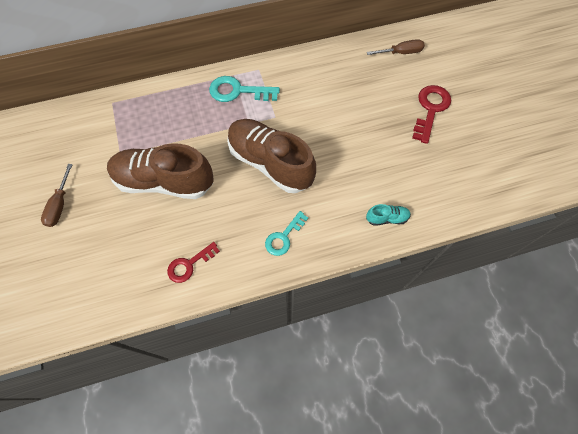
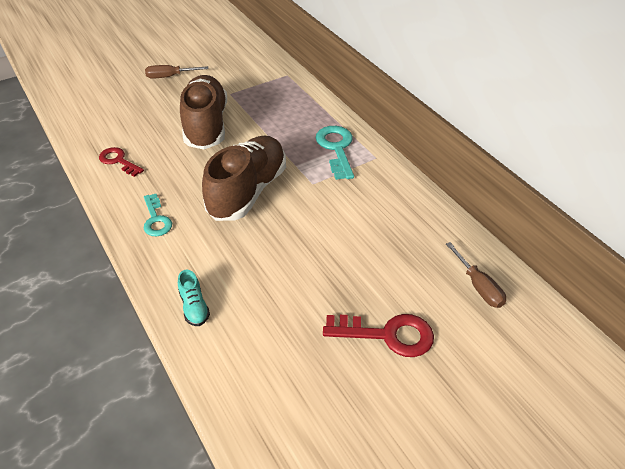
camera: 75 degrees right, 20 degrees down
turquoise key [265,211,308,256] -> turquoise key turned 135 degrees counterclockwise [143,194,172,236]

